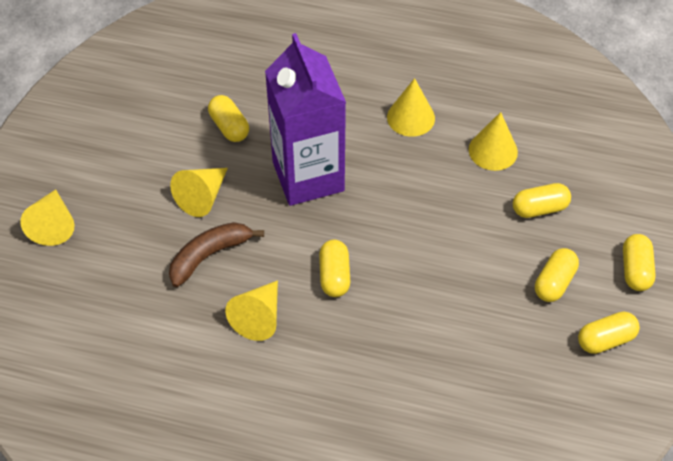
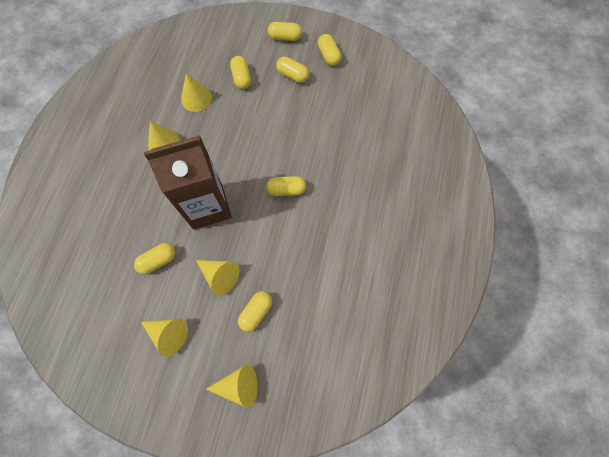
camera: 90 degrees left, 15 degrees up
brown banana [169,222,264,287] -> none
yellow cone [225,280,278,341] -> yellow cone moved to [141,319,188,357]
purple carton [265,33,346,206] -> brown carton [144,135,232,230]
none -> yellow capsule [238,291,272,332]

